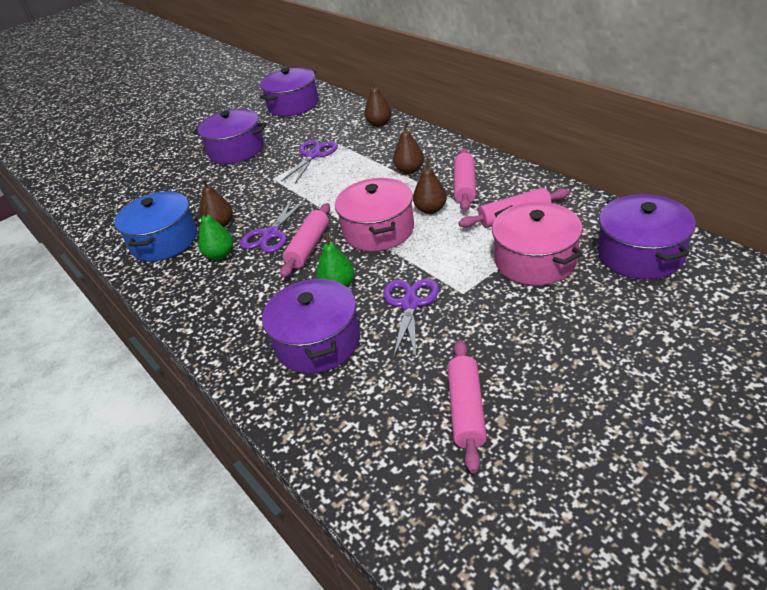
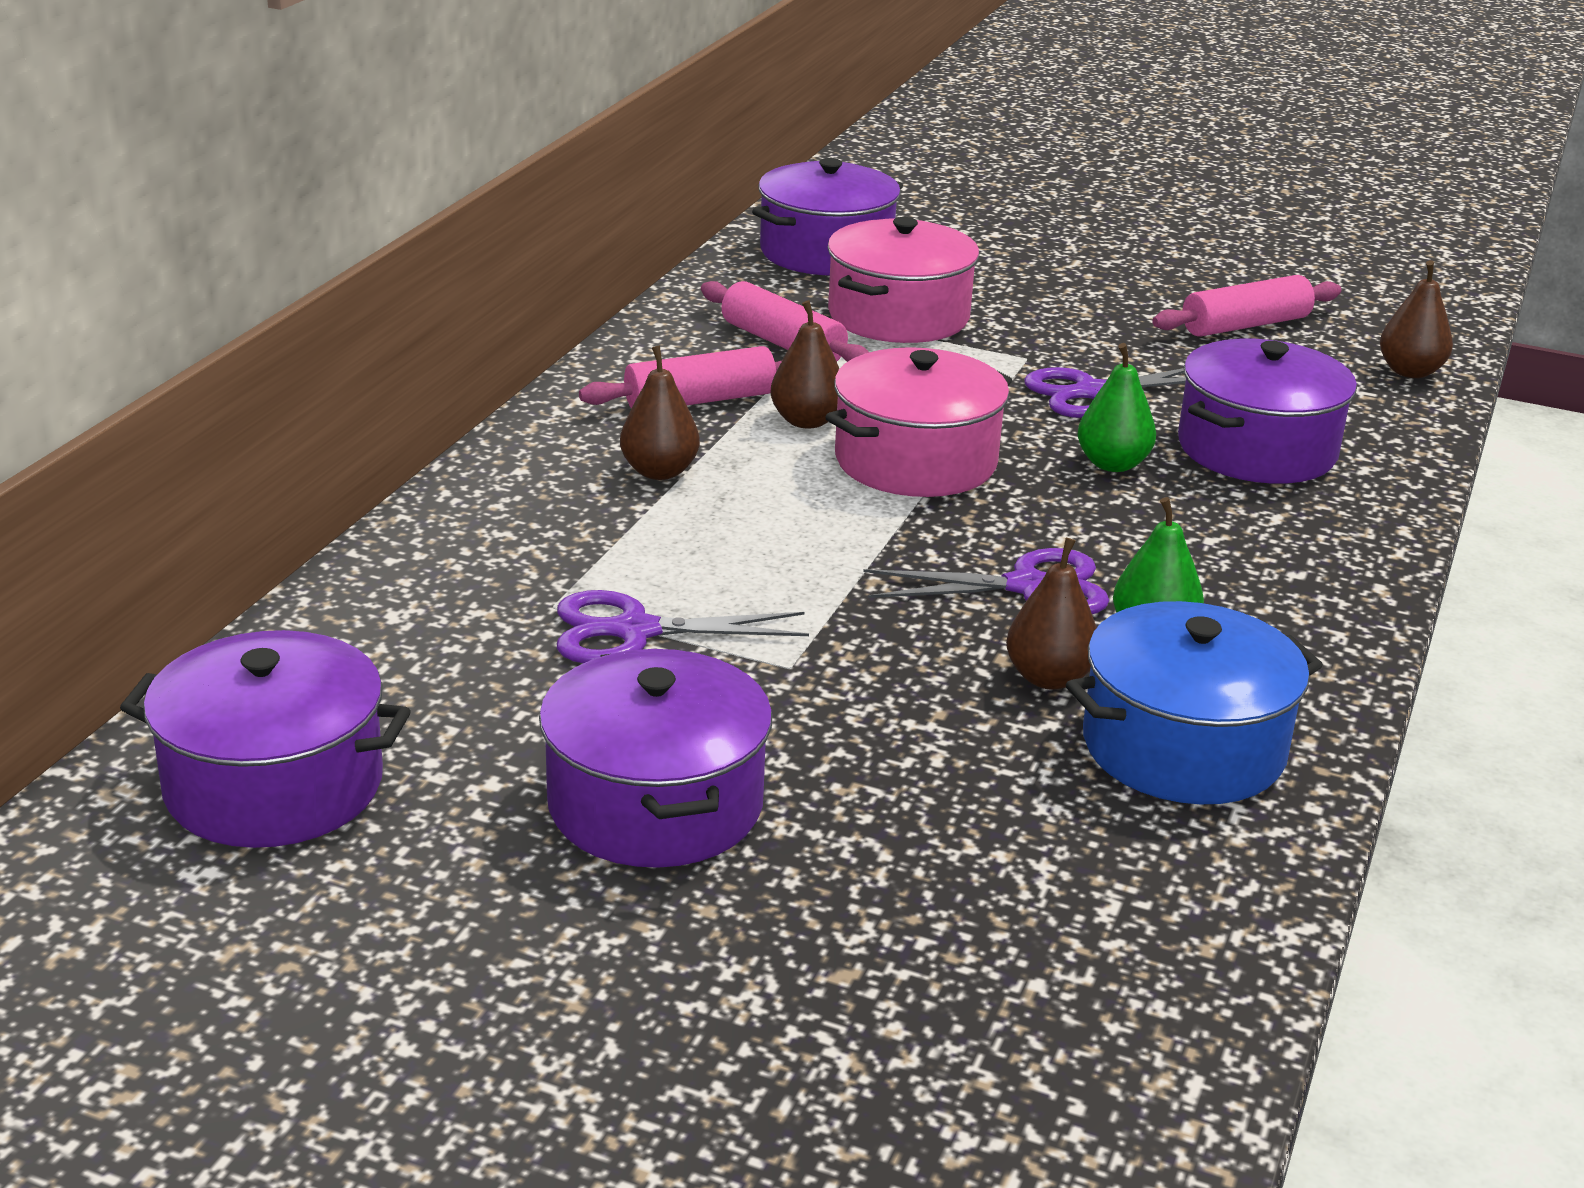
camera: 125 degrees left, 10 degrees down
pink rolling pin [280,203,330,278] -> none
brown pear [364,79,392,127] -> brown pear moved to [1380,260,1453,378]

